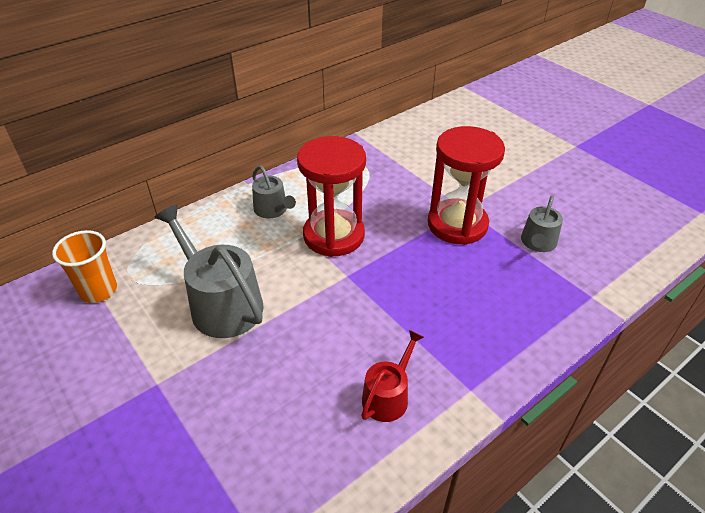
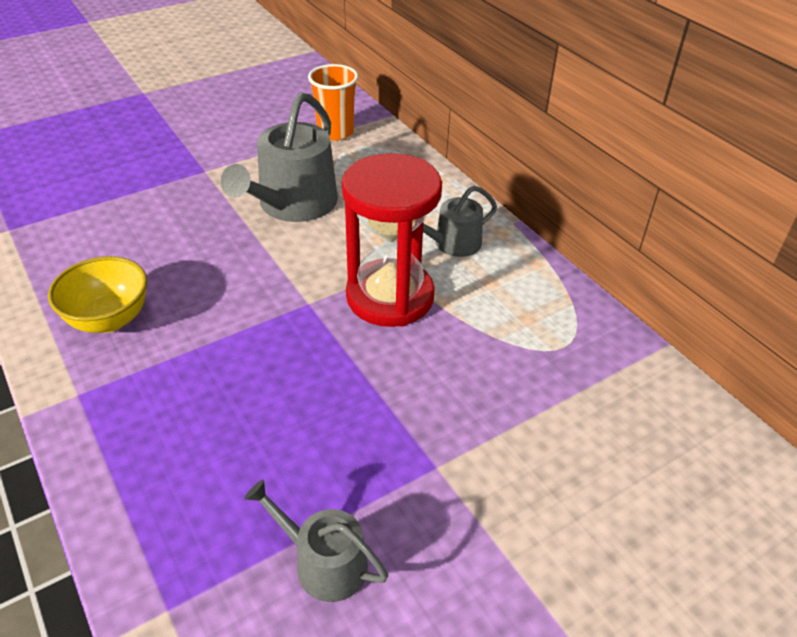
camera: 95 degrees right, 0 degrees up
grey watering can [154,204,264,338] -> grey watering can turned 150 degrees clockwise [221,92,338,222]
red watering can [361,330,424,422] -> yellow bowl [48,256,147,333]
red hourglass [428,126,505,245] -> none

